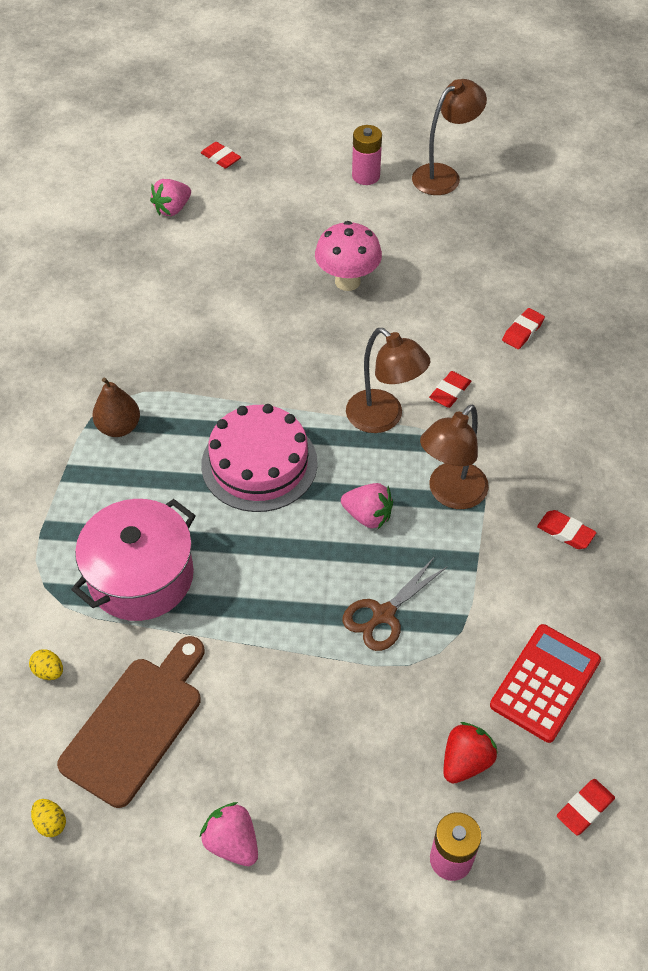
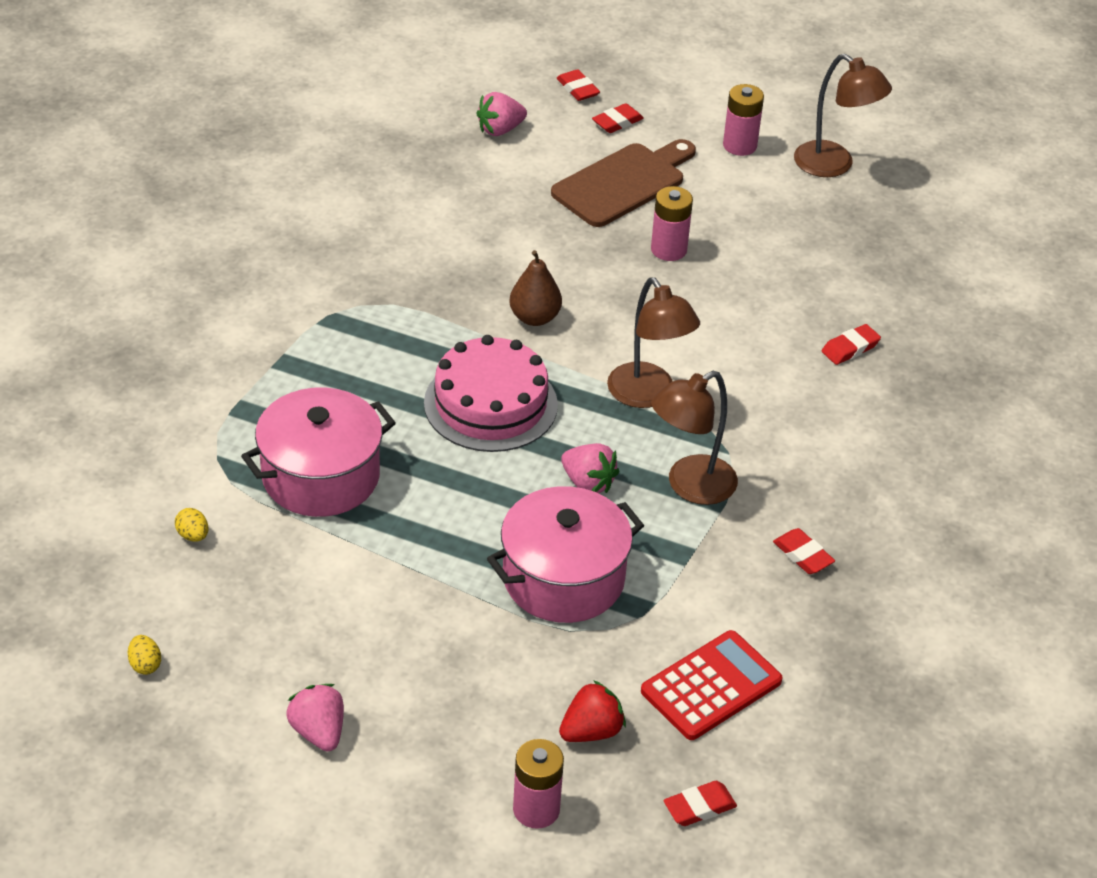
camera: 15 degrees right, 10 degrees down
brown cutting board [57,636,204,808] -> brown cutting board moved to [551,139,696,227]
brown pear [92,377,140,437] -> brown pear moved to [509,250,562,326]
pink mushroom [315,221,382,291] -> pink battery [651,186,693,261]
brown scissors [343,558,448,651] -> pink pot [487,486,644,623]
brown lamp [412,79,487,195] -> brown lamp turned 60 degrees clockwise [794,54,892,177]
red eraser [429,371,471,408] -> red eraser moved to [592,103,644,133]

